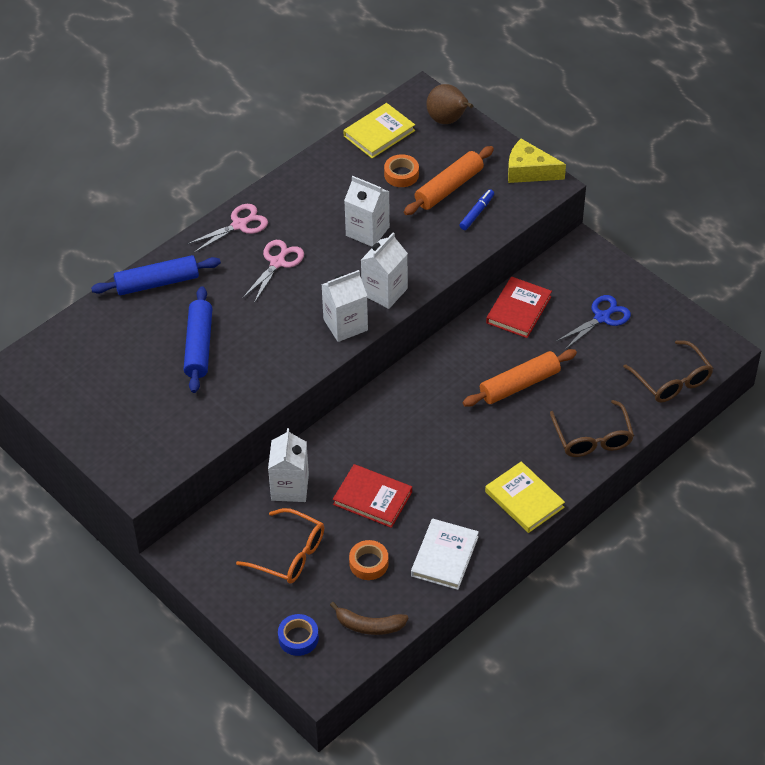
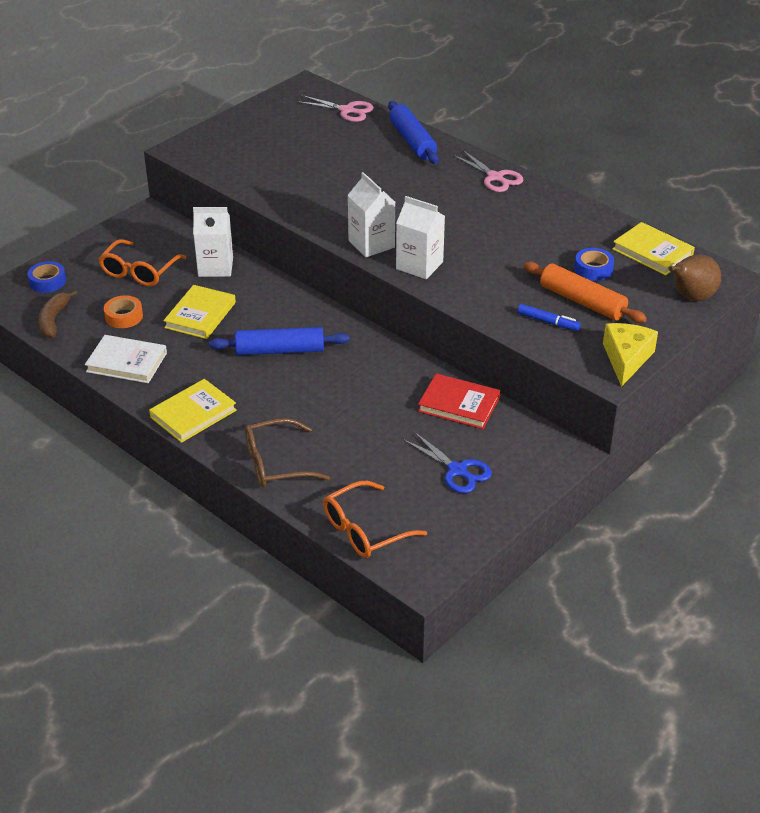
camera: 85 degrees right, 10 degrees down
blue rolling pin [184,286,213,393] -> blue rolling pin moved to [209,327,349,355]
pink scissors [243,240,304,303] -> pink scissors moved to [297,95,374,122]
red book [333,464,412,528] -> yellow book [163,285,236,339]
white carton [344,176,390,247] -> none
orange tape [384,154,419,187] -> blue tape [574,248,614,281]
orange rolling pin [463,349,577,407] -> none
brown glasses [623,340,713,403] -> orange glasses [323,481,427,558]

